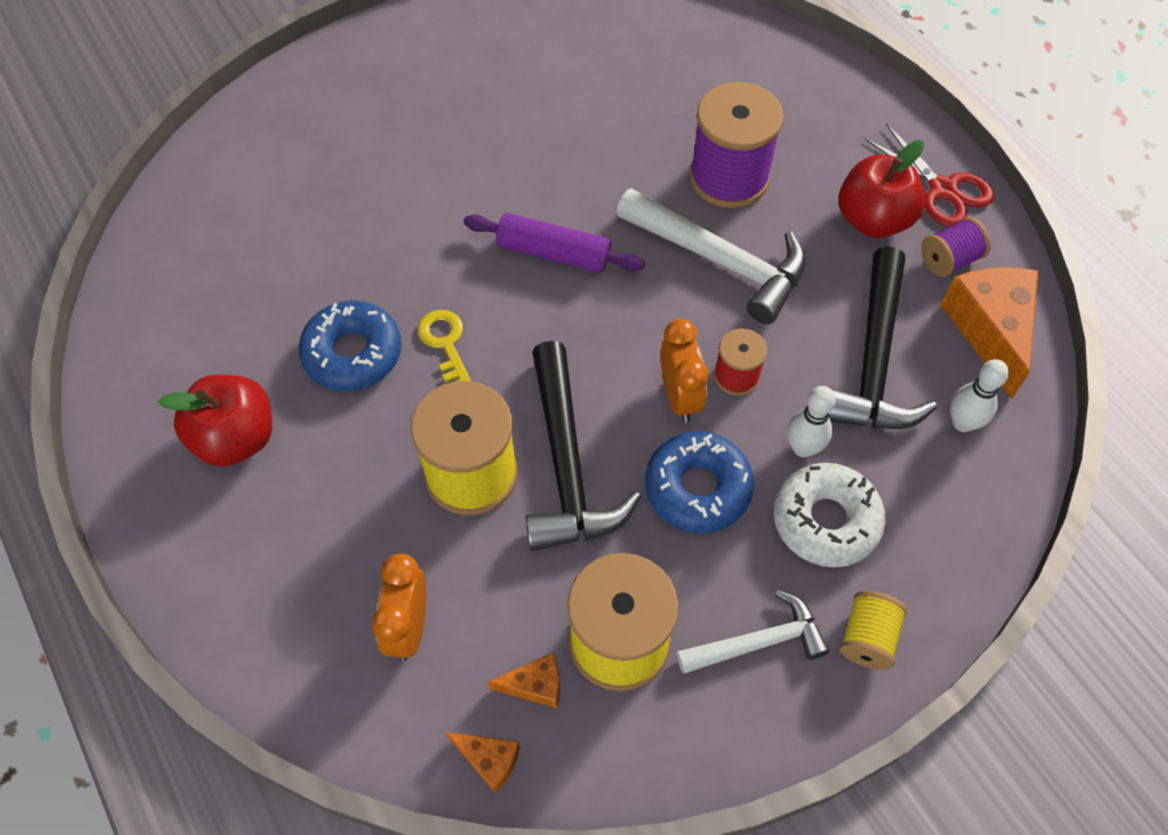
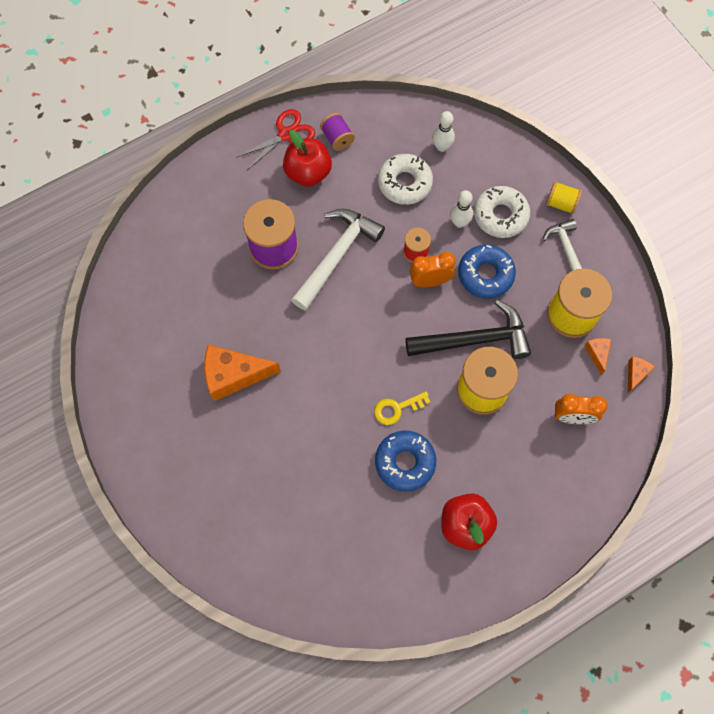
camera: 90 degrees left, 10 degrees up
purple rolling pin [464,213,645,273] -> none
black hammer [829,246,937,429] -> white donut [378,154,433,205]
orange cheese [940,267,1039,399] -> orange cheese moved to [204,345,281,401]

